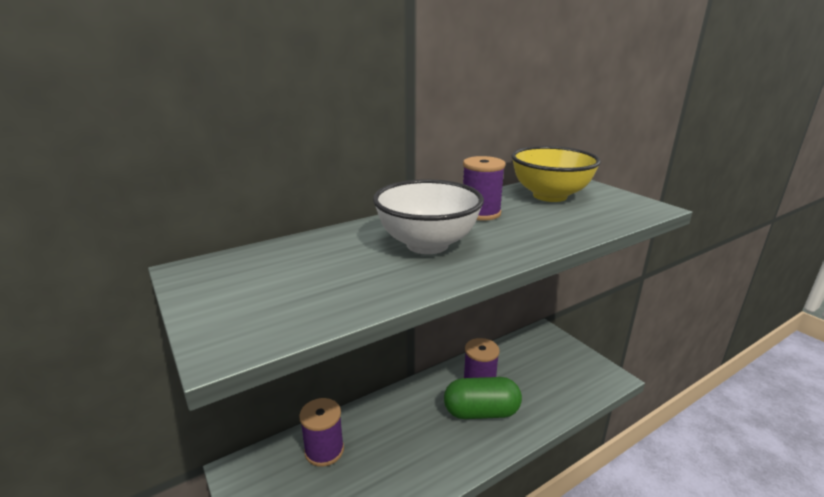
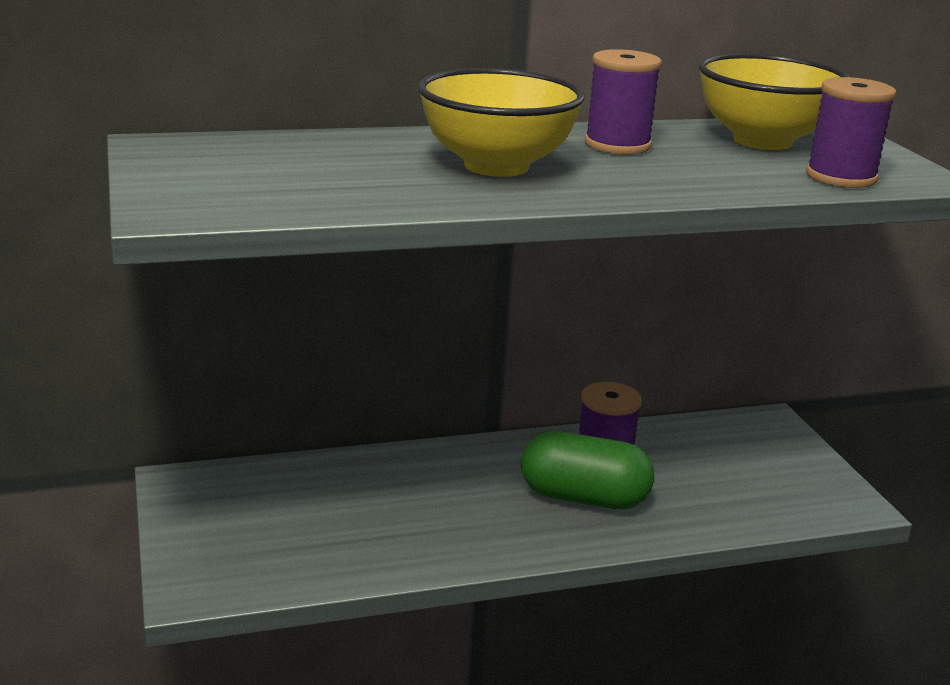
camera: 15 degrees right, 0 degrees up
purple spool [299,398,344,467] -> purple spool moved to [806,77,896,188]
white bowl [373,179,484,254] -> yellow bowl [418,68,585,177]

